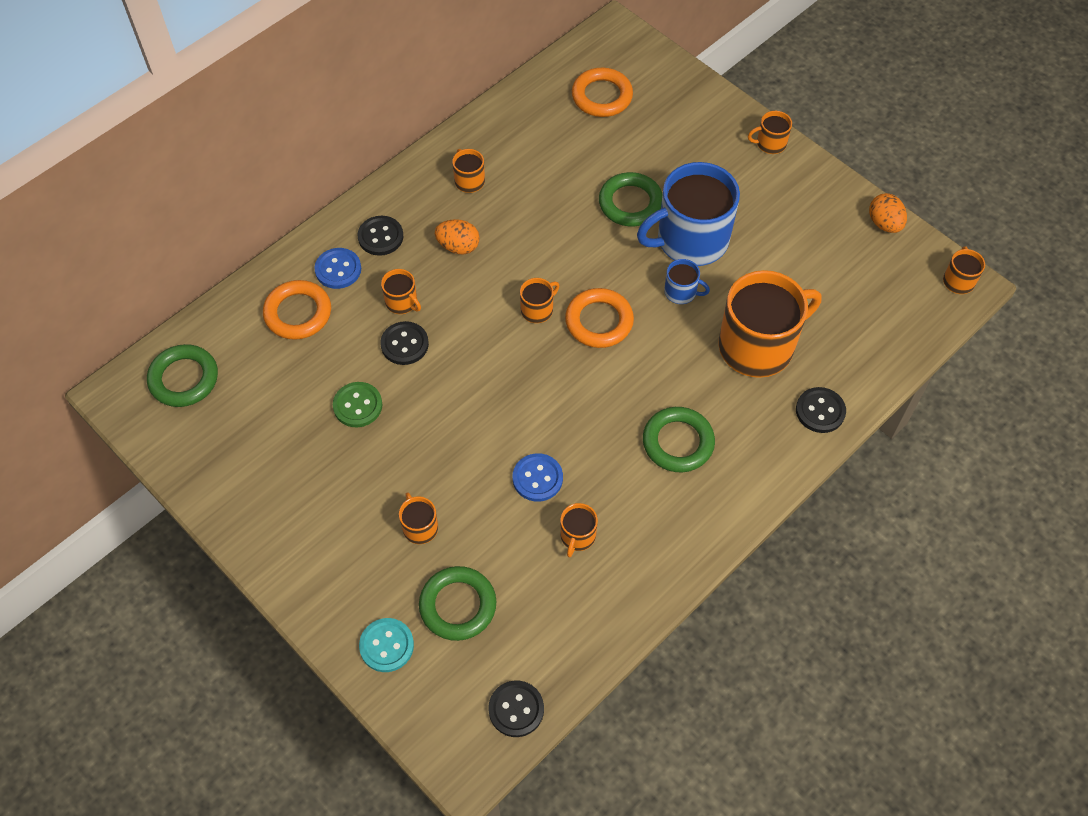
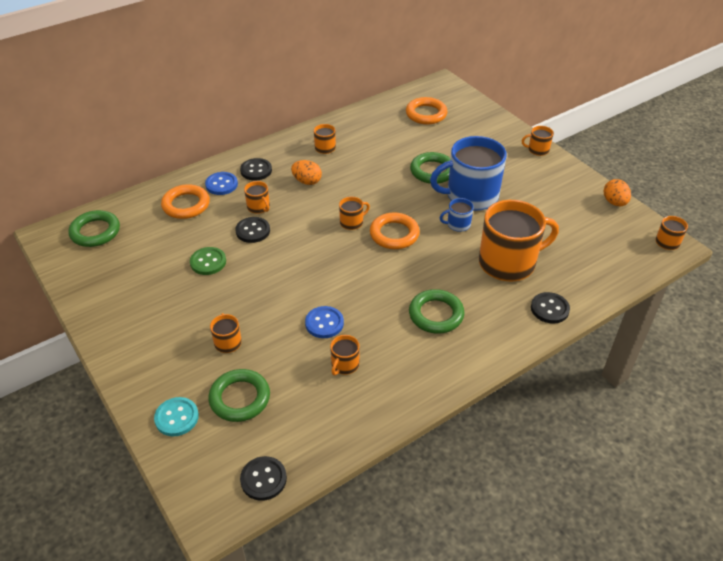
camera: 10 degrees right, 15 degrees down
blue mug [664,259,710,304] -> blue mug turned 135 degrees clockwise [440,198,474,232]

